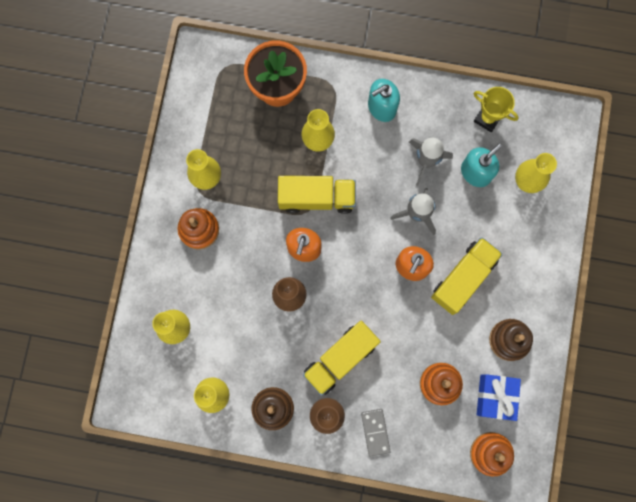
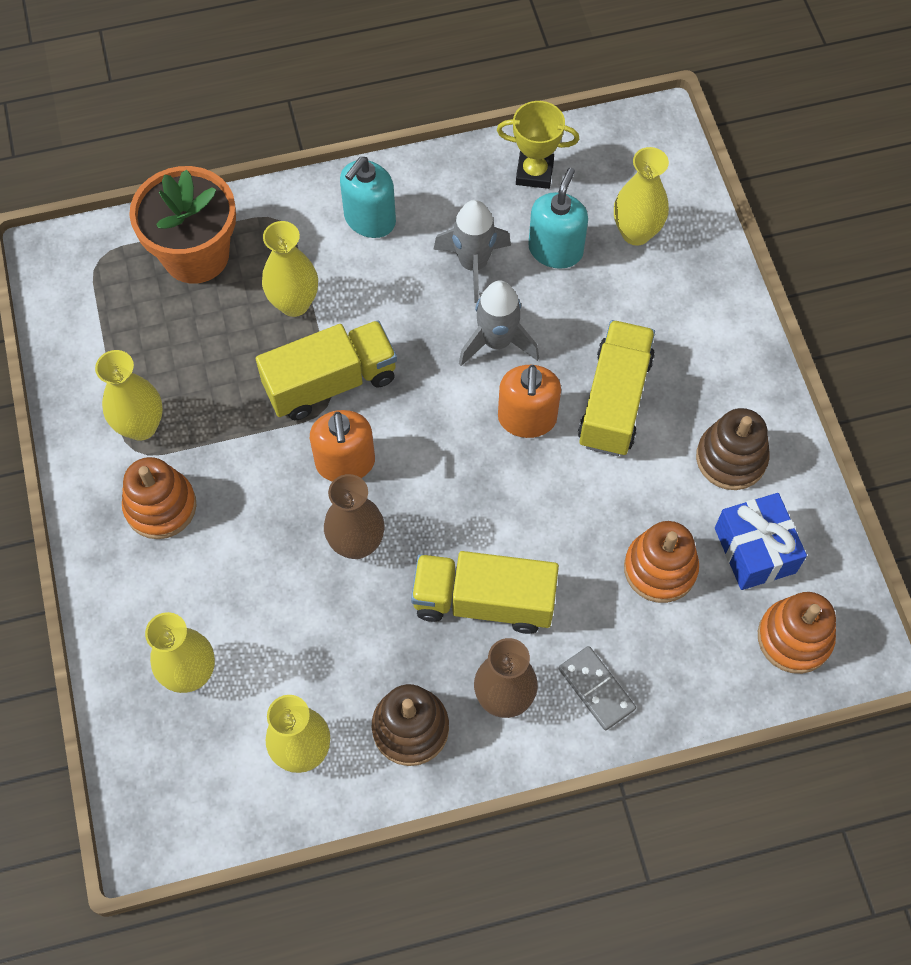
camera: 25 degrees left, 15 degrees down
yellow truck [303,320,381,396] -> yellow truck turned 75 degrees clockwise [411,551,559,634]

